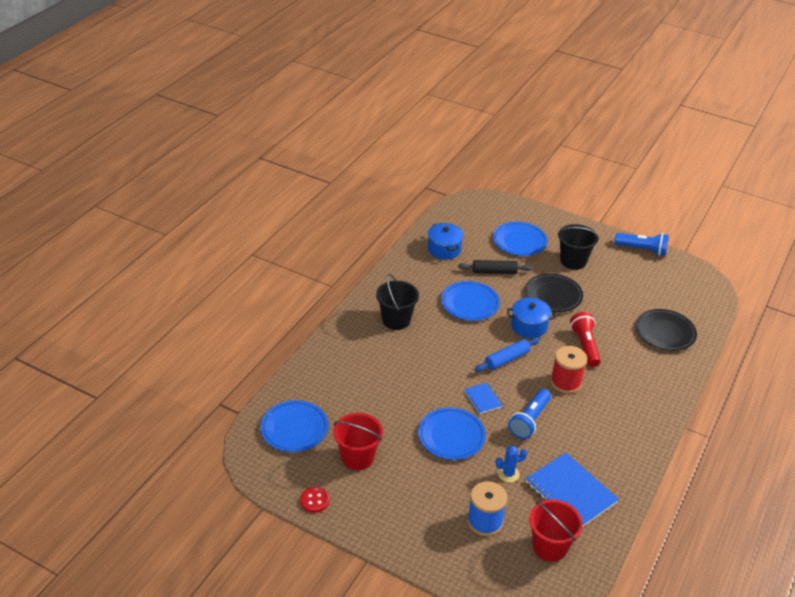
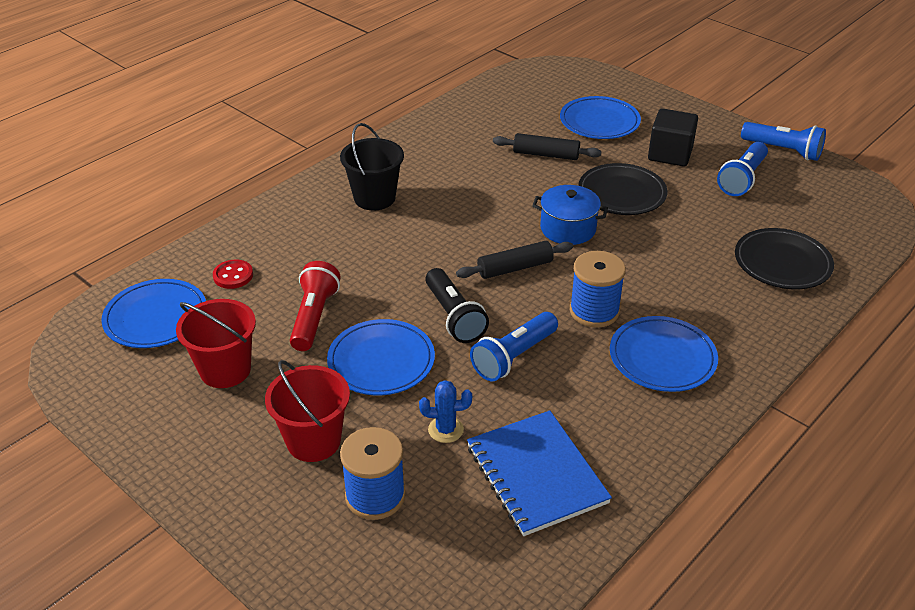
camera: 15 degrees right, 0 degrees up
red button [300,487,330,513] -> red button moved to [213,260,253,289]
blue pot [428,223,464,260] -> none
blue plate [441,281,500,321] -> blue plate moved to [610,316,718,392]
blue notebook [464,382,503,414] -> black flashlight [425,268,489,343]
blue rolling pin [475,338,540,372] -> black rolling pin [456,241,573,279]
red bucket [529,499,583,562] -> red bucket moved to [265,360,350,462]
red spool [550,346,587,394] -> blue spool [570,251,626,328]
black bucket [557,224,599,270] -> black cube [648,108,698,167]
red flashlight [570,312,601,367] -> red flashlight moved to [290,261,341,351]
none -> blue flashlight [717,142,768,196]

